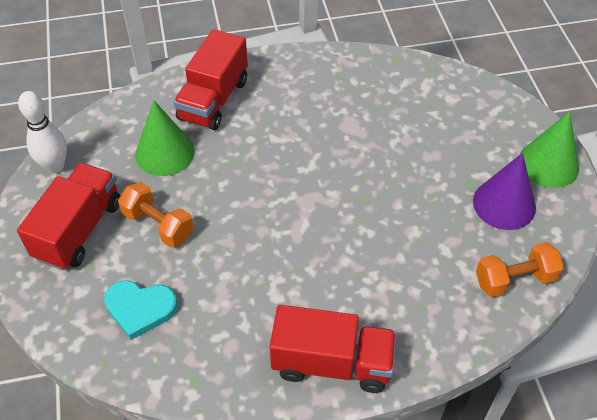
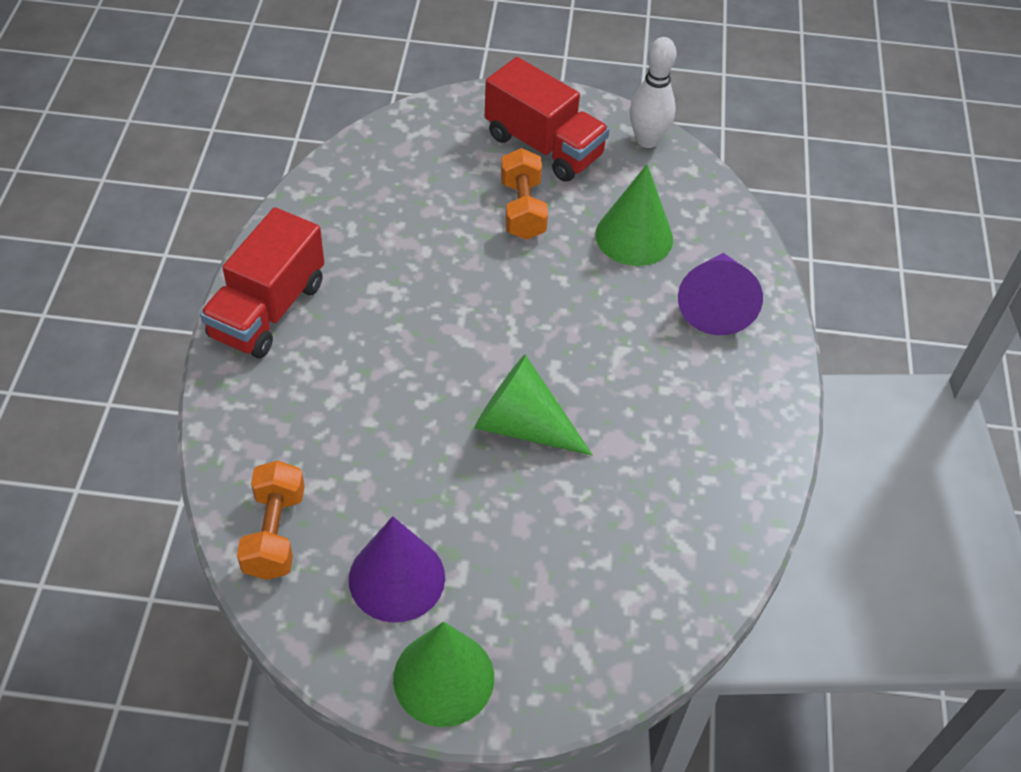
camera: 105 degrees right, 0 degrees up
turquoise heart [104,280,178,340] -> none
orange dumbbell [118,182,194,247] -> orange dumbbell turned 60 degrees counterclockwise [501,148,548,240]
red truck [174,29,248,130] -> purple cone [678,253,763,335]
none -> green cone [474,354,593,456]

